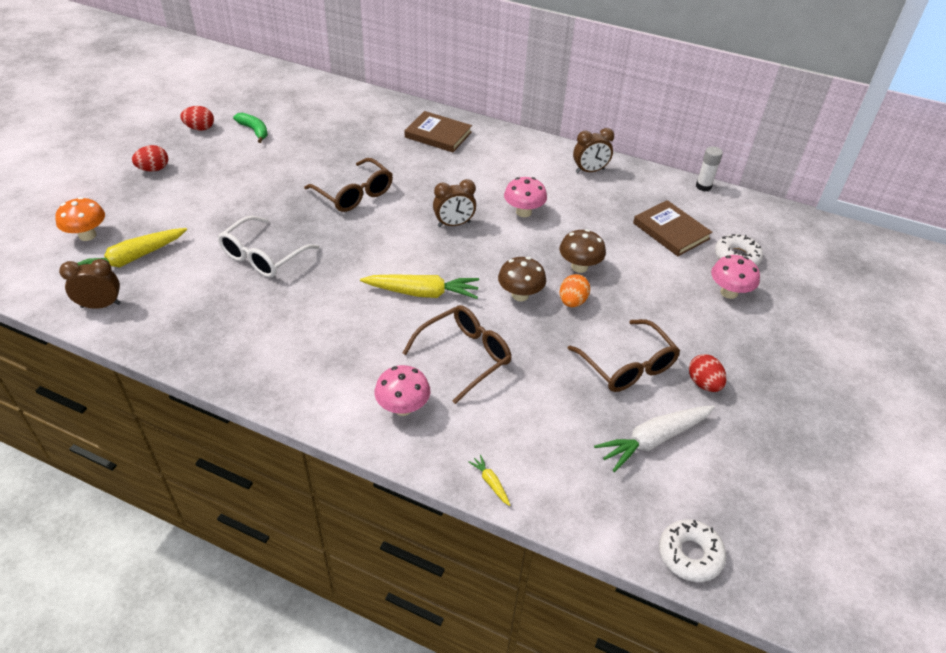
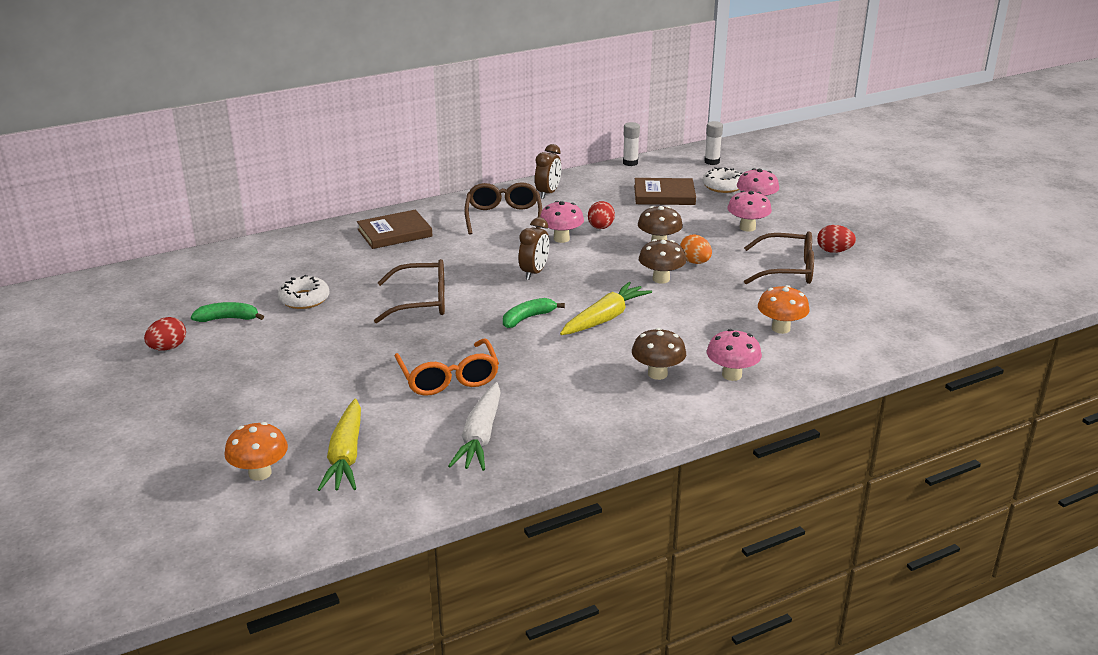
camera: 50 degrees left, 15 degrees down
brown clock [59,259,121,309] -> none
red egg [132,145,168,171] -> red egg moved to [588,201,615,229]
white glasses [218,216,319,278] -> orange glasses [394,338,499,396]
brown glasses [403,305,512,404] -> brown glasses moved to [465,182,542,235]
yellow carrot [468,455,510,506] -> none
white carrot [594,405,715,472] -> white carrot moved to [448,382,501,471]
white donut [659,519,726,582] -> white donut moved to [278,275,330,309]
none -> green banana [503,298,565,328]
none -> brown mushroom [632,328,686,380]
none -> white glue stick [705,121,723,165]
none -> pink mushroom [727,191,772,232]
none -> orange mushroom [758,285,810,334]

